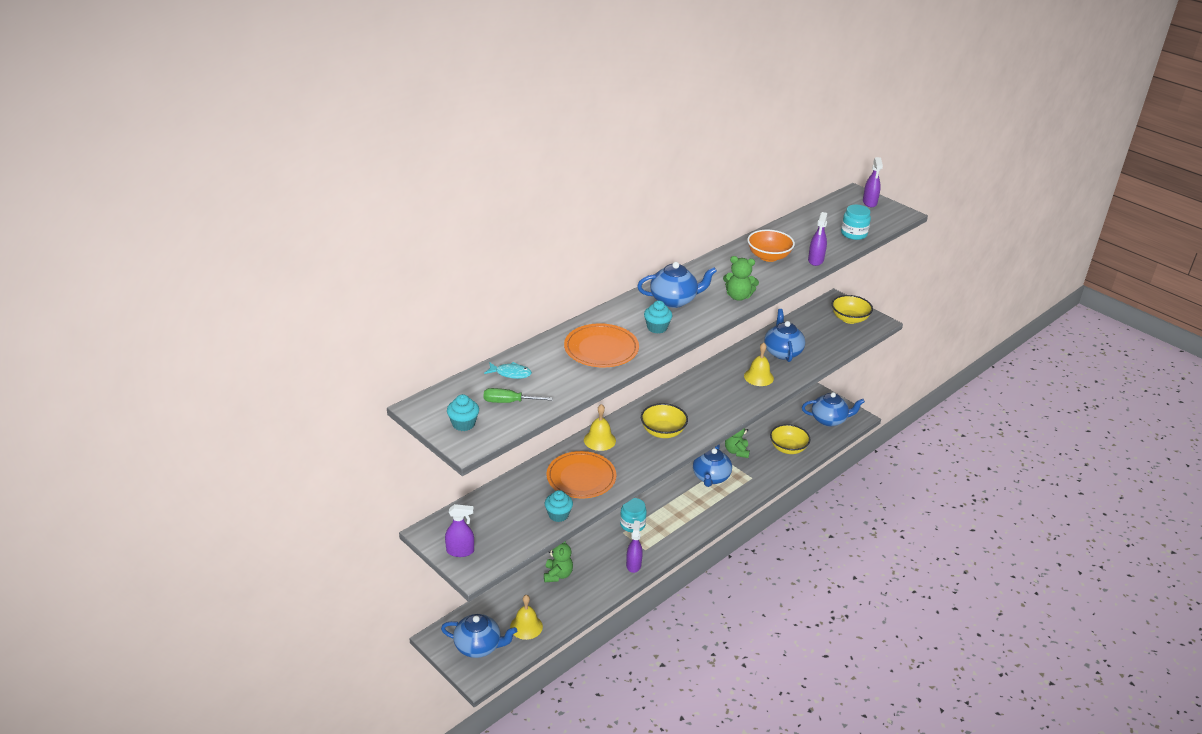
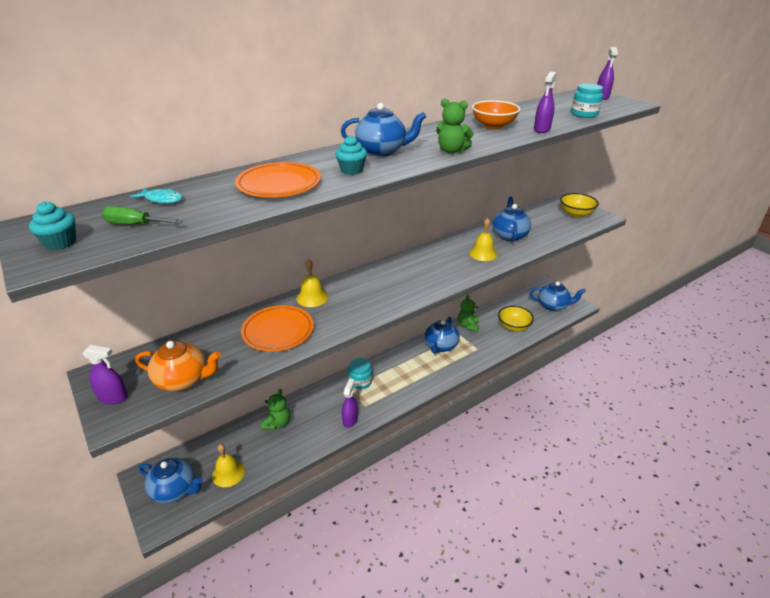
camera: 10 degrees right, 0 degrees up
turquoise cupcake [544,490,573,522] -> none
yellow bowl [641,403,688,438] -> none
none -> orange teapot [135,341,221,391]

